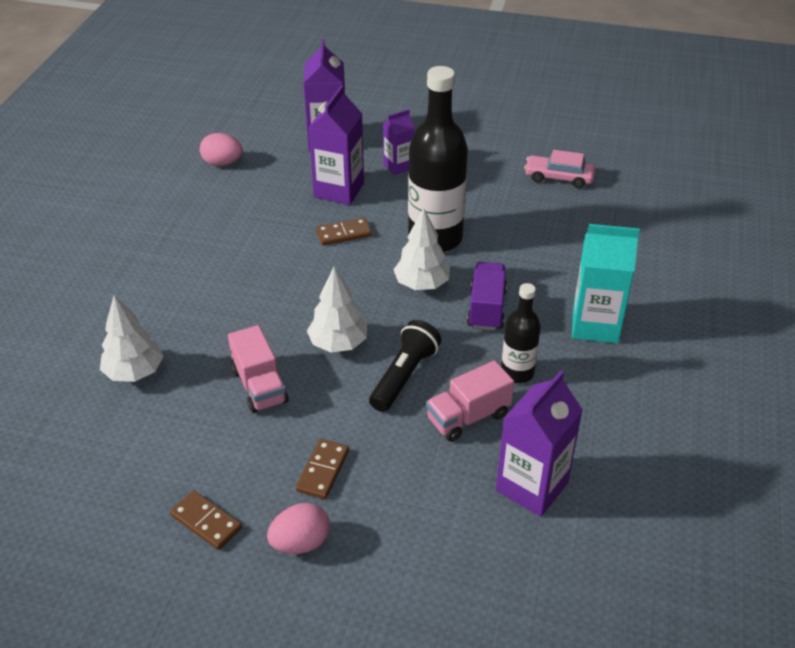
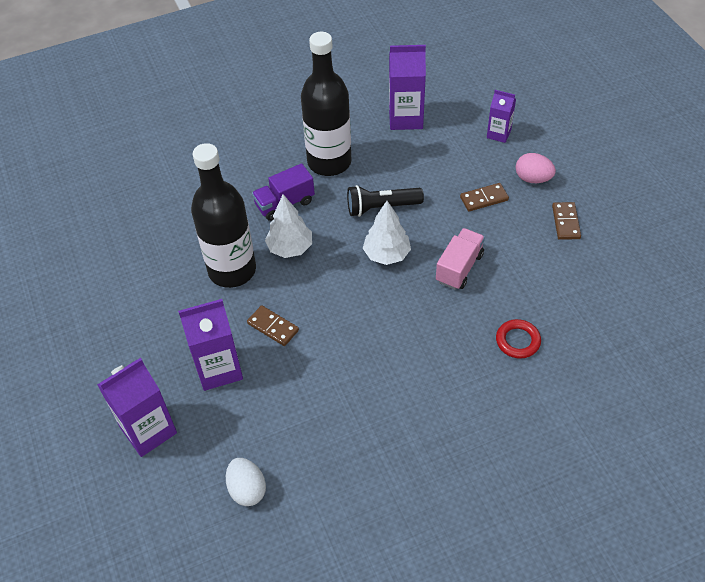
camera: 125 degrees left, 10 degrees up
white tree [100,295,164,382] -> red ring [496,319,541,359]
pink egg [200,133,243,166] -> white egg [226,458,266,506]
purple carton [383,109,415,175] -> purple carton moved to [487,90,516,143]
pink truck [426,360,514,442] -> none
black bottle [501,283,541,383] -> black bottle [301,32,352,176], size x1.88
pink car [524,150,596,188] -> none
turquoise carton [572,224,640,343] -> none

